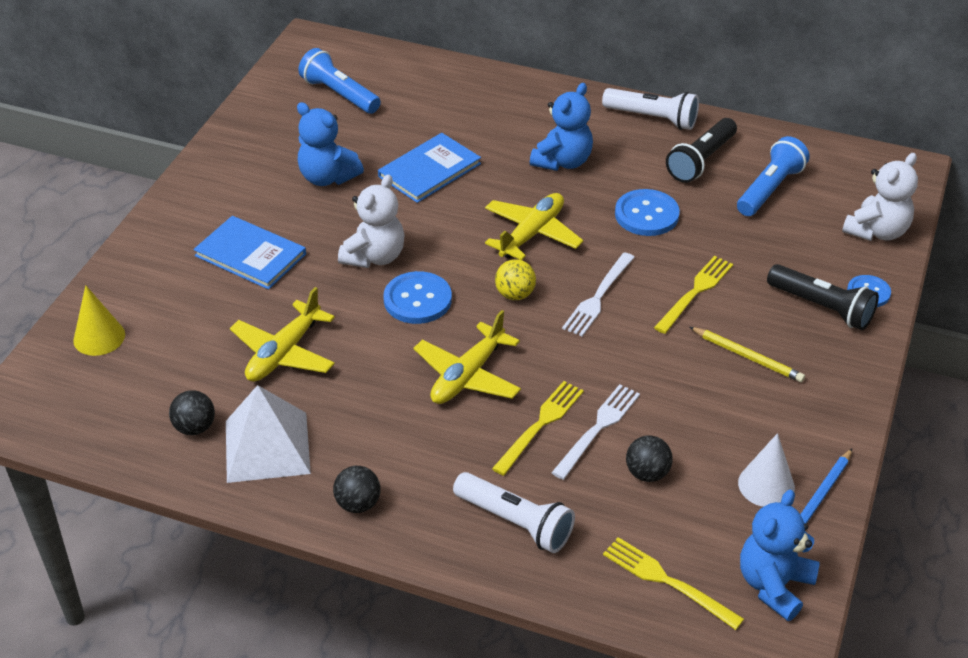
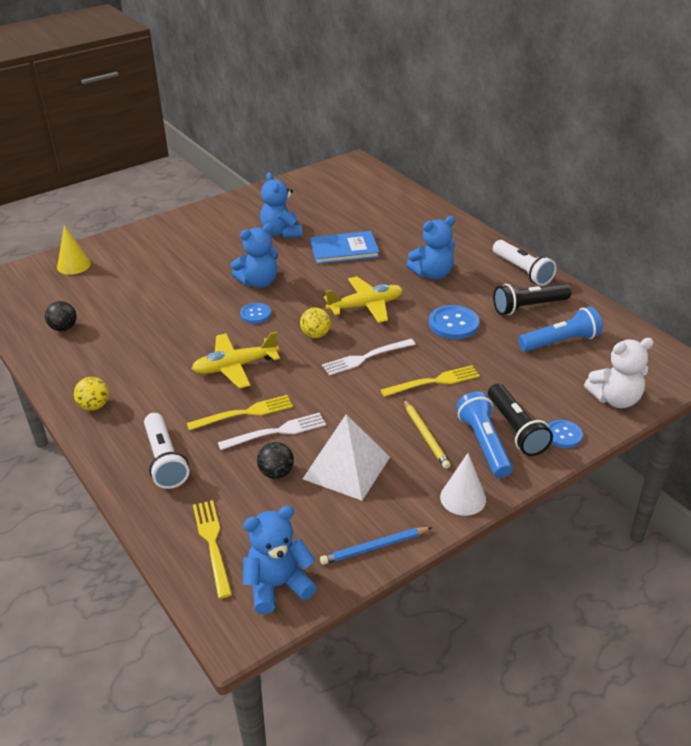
camera: 35 degrees right, 5 degrees down
blue book [193,216,306,290] -> none
white pyramid [226,385,311,483] -> white pyramid moved to [303,415,390,501]
yellow plane [230,287,335,382] -> none
blue flashlight [298,48,381,114] -> blue flashlight moved to [456,391,513,478]
black ball [333,466,381,513] -> yellow ball [74,377,109,410]
white teddy bear [338,174,405,268] -> blue teddy bear [231,223,278,288]
blue button [383,271,452,324] -> blue button [240,303,271,324], size x0.63
white cone [738,433,795,507] -> white cone moved to [440,453,486,516]

